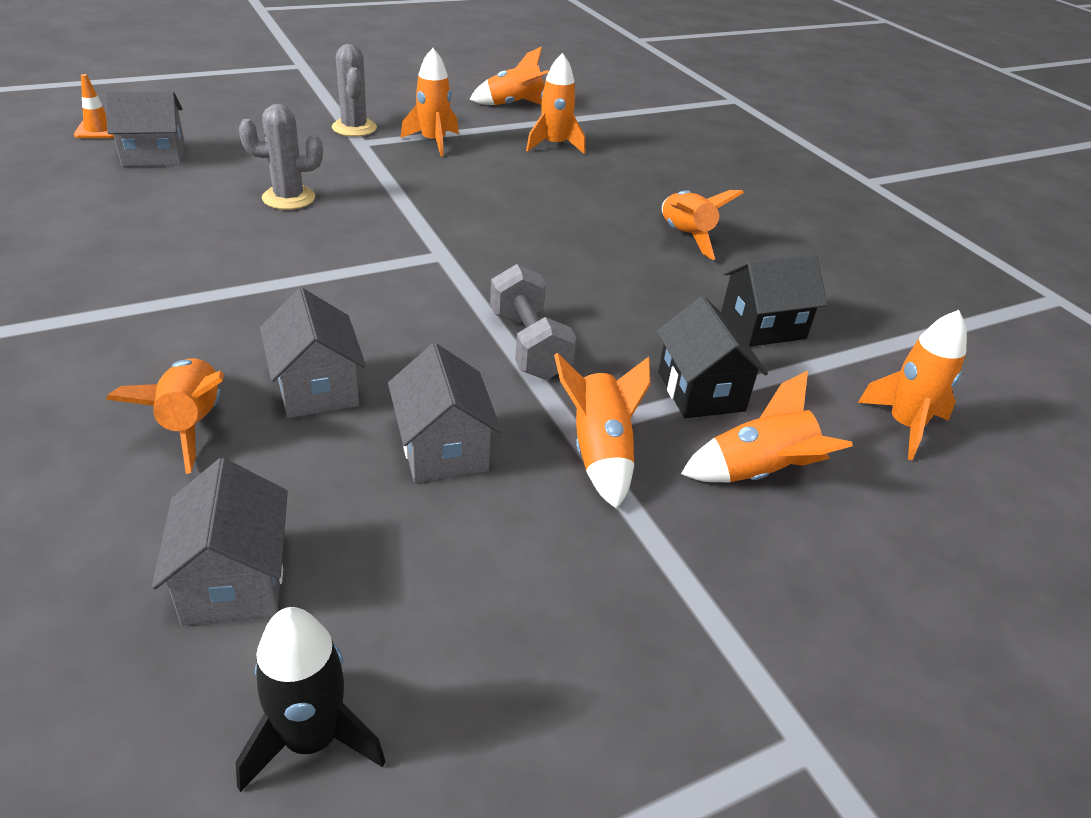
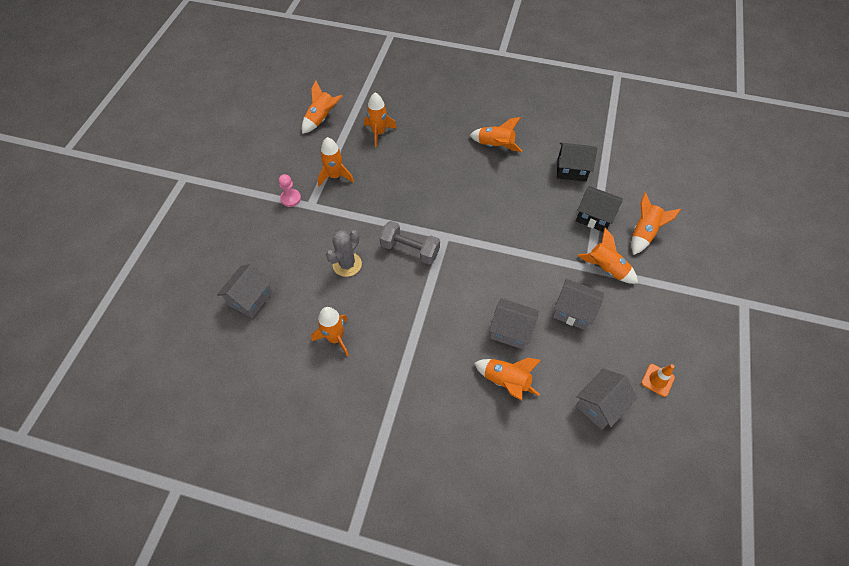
camera: 45 degrees left, 20 degrees up
orange traffic cone [74,74,114,138] -> orange traffic cone moved to [641,364,675,397]
grey house [152,458,288,625] -> grey house turned 75 degrees counterclockwise [576,369,637,430]
black rocket [236,607,386,792] -> none
grey cactus [332,44,377,136] -> pink pawn [279,174,301,207]
grey dumbbell [490,264,576,380] -> grey dumbbell moved to [379,221,440,264]
black house [721,254,827,347] -> black house turned 75 degrees clockwise [557,142,597,182]
orange rocket [858,310,967,461] -> orange rocket moved to [311,307,349,357]

